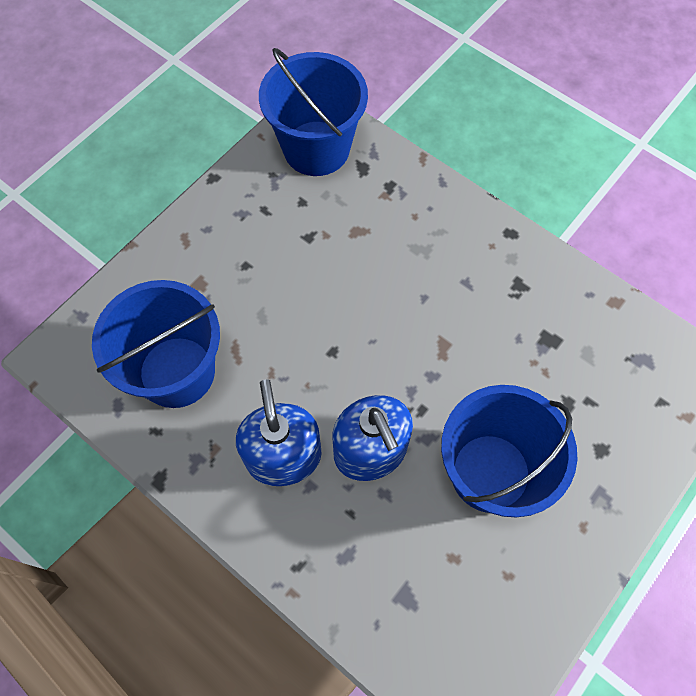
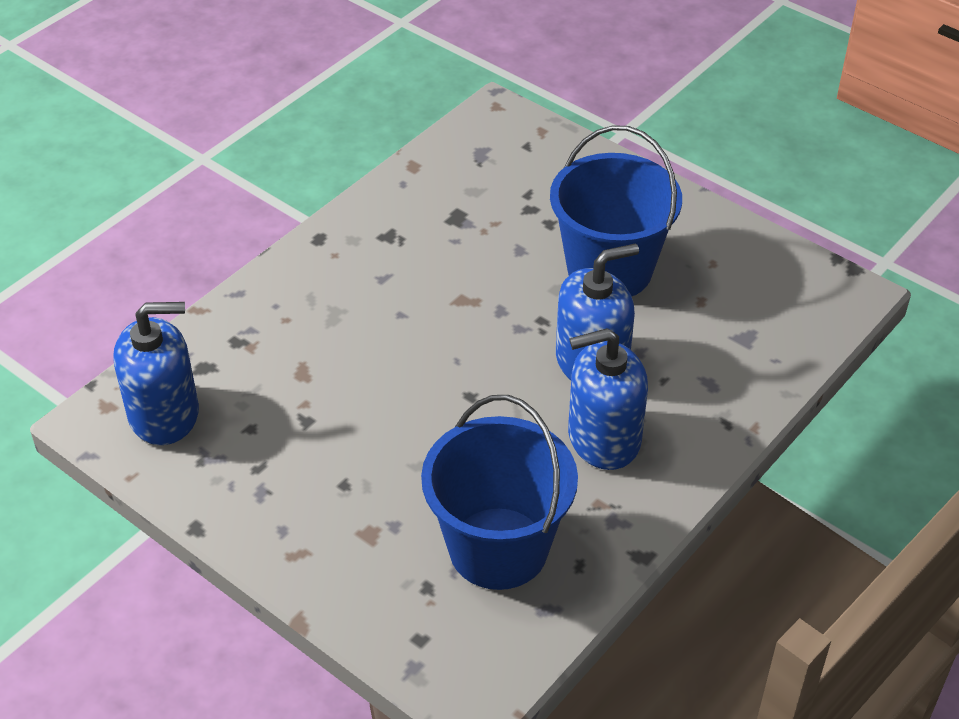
camera: 90 degrees left, 20 degrees down
blue bucket [259,48,368,176] -> blue soap dispenser [113,302,199,445]

